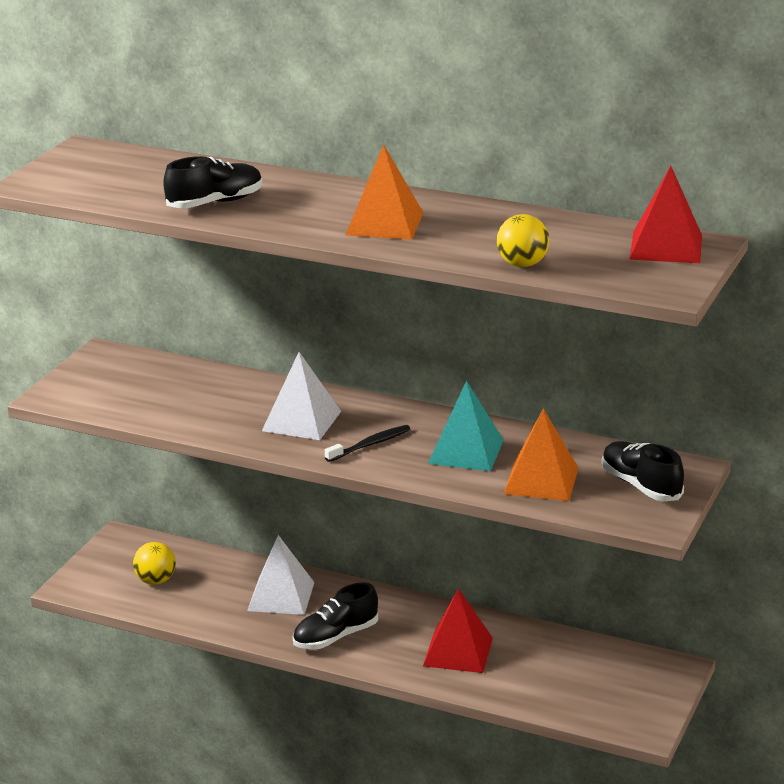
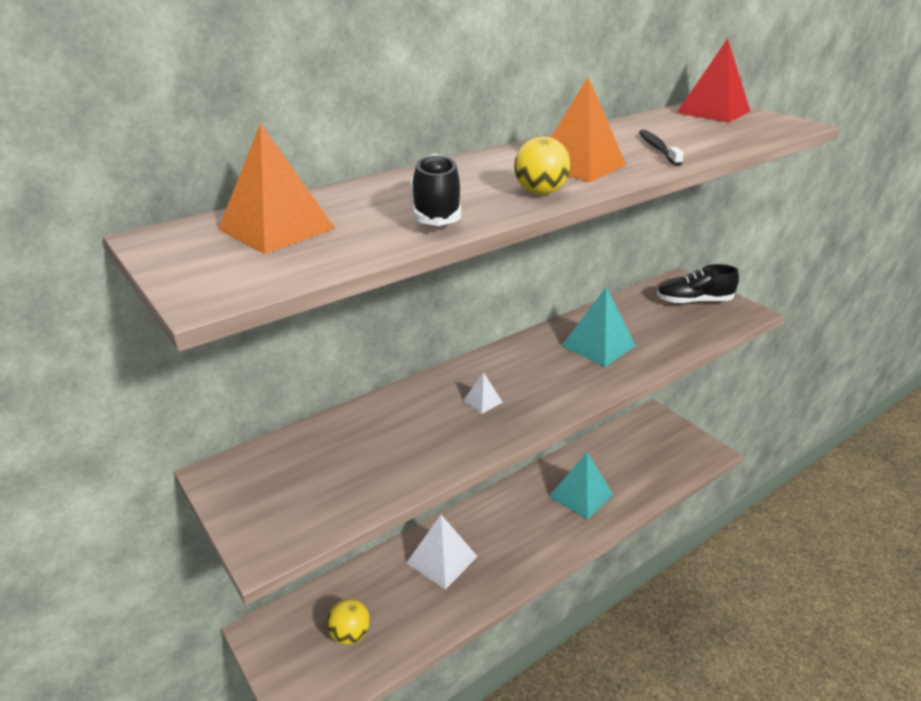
camera: 60 degrees left, 5 degrees up
white pyramid [262,352,341,440] -> white pyramid [463,372,503,414], size x0.48
black shoe [293,583,378,649] -> none
black toothbrush [325,425,410,462] -> black toothbrush moved to [639,130,684,166]
red pyramid [423,588,493,673] -> turquoise pyramid [549,452,613,520]
yellow ball [497,214,549,267] -> yellow ball moved to [514,137,571,195]
orange pyramid [504,408,579,501] -> orange pyramid moved to [218,123,335,254]

